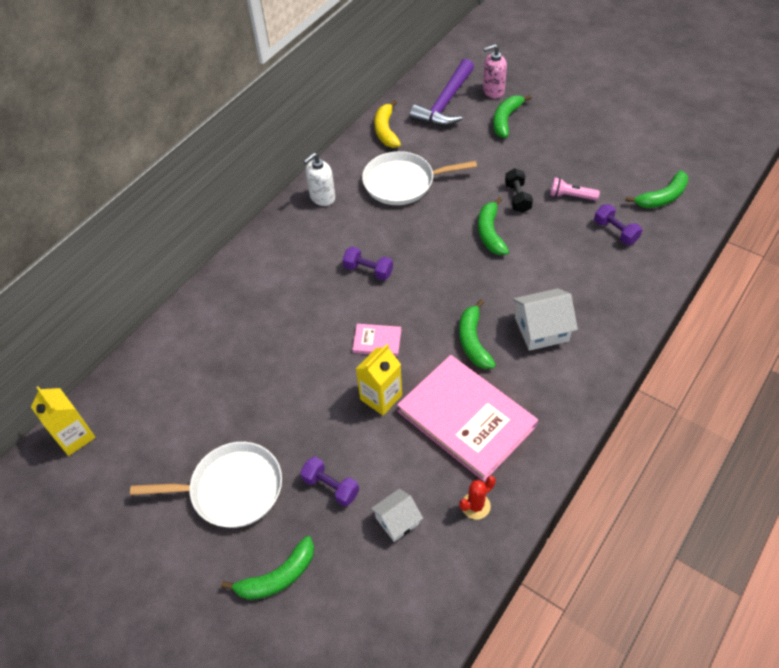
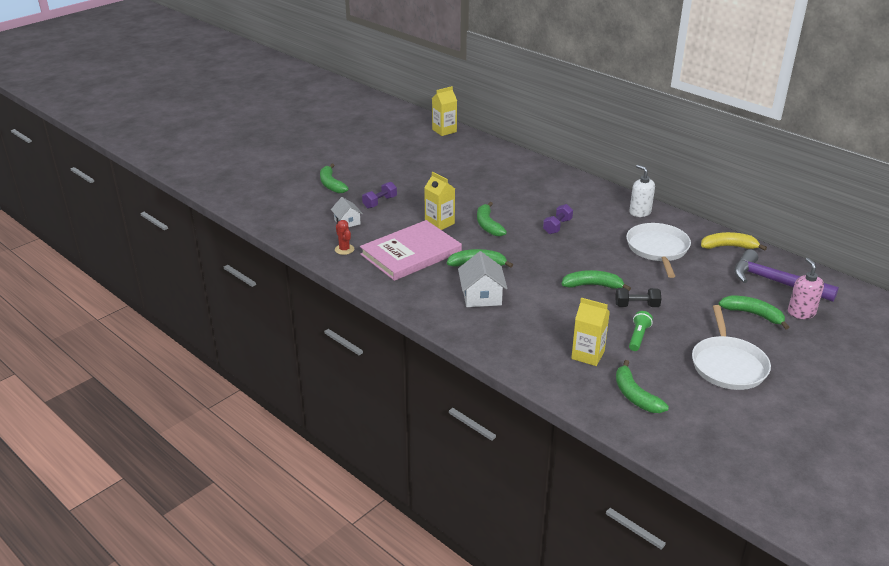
camera: 95 degrees right, 20 degrees down
white pan [130,442,282,528] -> white pan moved to [692,305,771,390]
pink book [352,324,401,356] -> green banana [477,202,507,236]
pink flashlight [550,177,600,201] -> green flashlight [629,311,653,351]
purple dumbbell [594,204,642,245] -> yellow carton [571,298,610,366]

